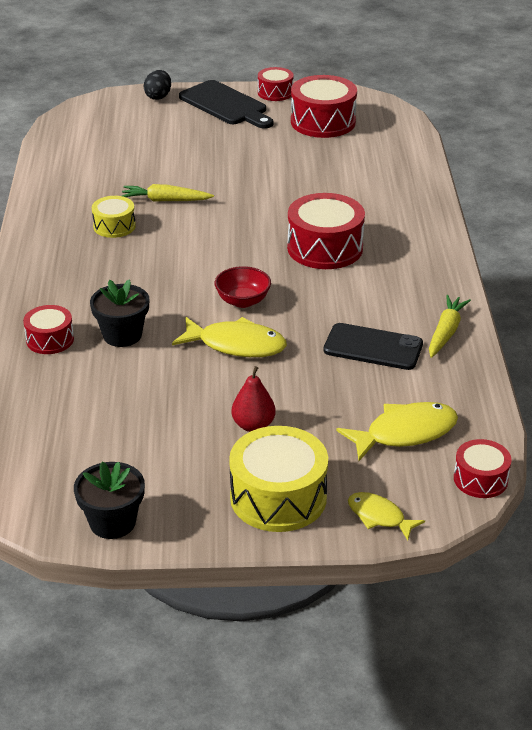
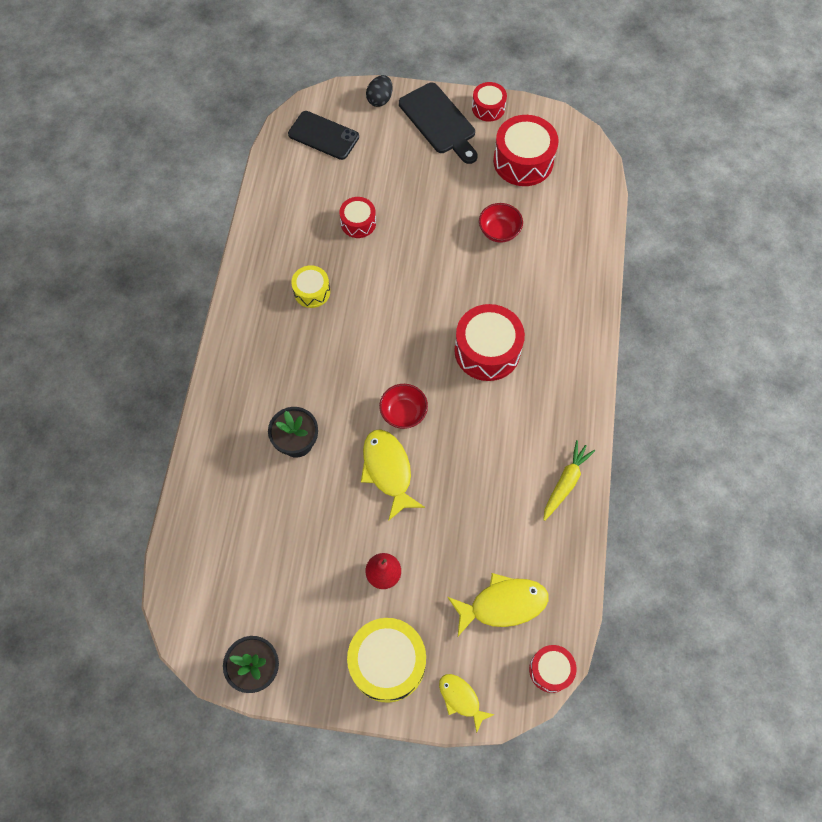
camera: 10 degrees right, 30 degrees up
red drum [23,305,74,354] -> red drum moved to [339,197,376,238]
yellow carrot [122,184,214,202] -> none
yellow fish [172,317,287,357] -> yellow fish turned 135 degrees counterclockwise [361,429,425,521]
black phone [323,323,423,370] -> black phone moved to [288,111,359,160]
none -> red bowl [479,203,523,243]

